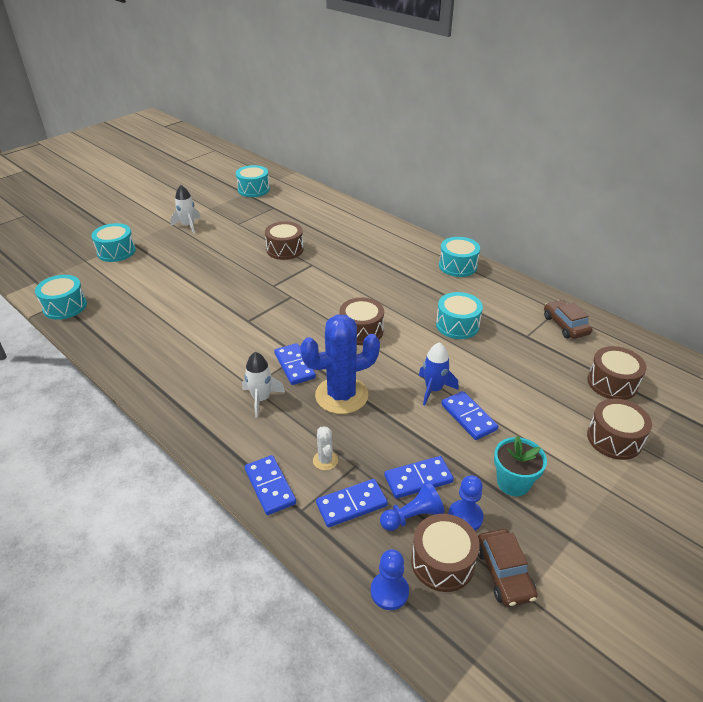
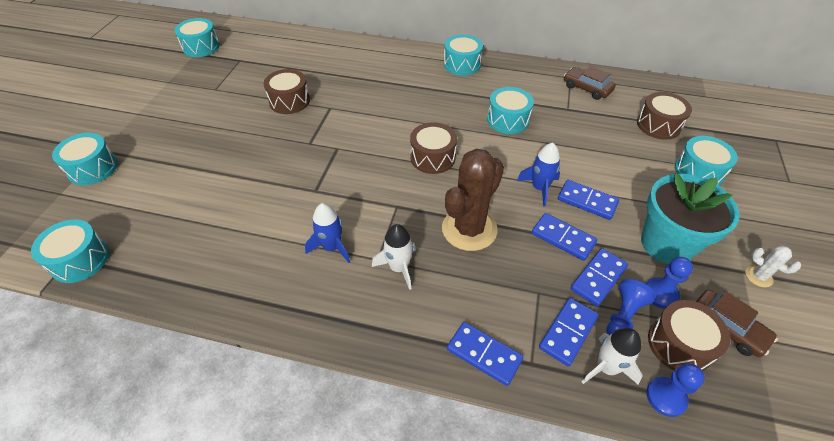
camera: 30 degrees left, 10 degrees up
white rocket [170,185,201,234] -> white rocket moved to [582,328,643,385]
blue domino [274,343,316,385] -> blue domino moved to [532,213,597,261]
blue cactus [300,315,380,414] -> brown cactus [442,149,504,251]
white cactus [313,426,338,470] -> white cactus moved to [745,246,801,287]
turquoise flower pot [494,436,547,496] -> turquoise flower pot [641,174,740,264], size x1.65
brown drum [587,398,652,460] -> turquoise drum [675,136,738,186]
none -> blue rocket [305,203,350,263]

